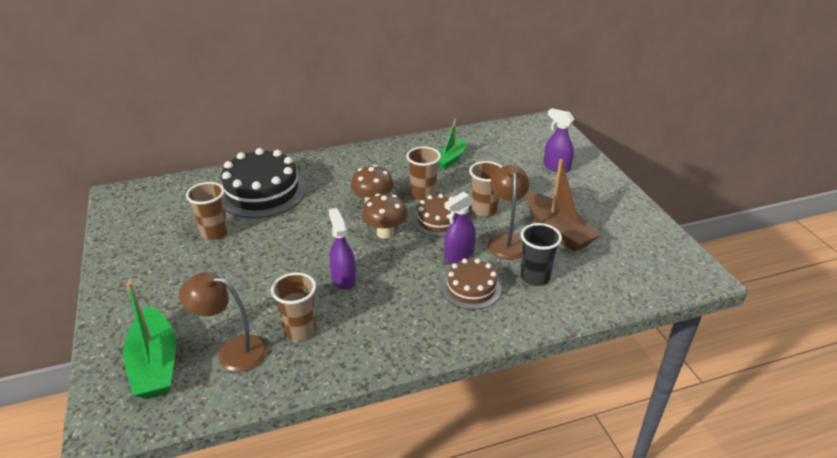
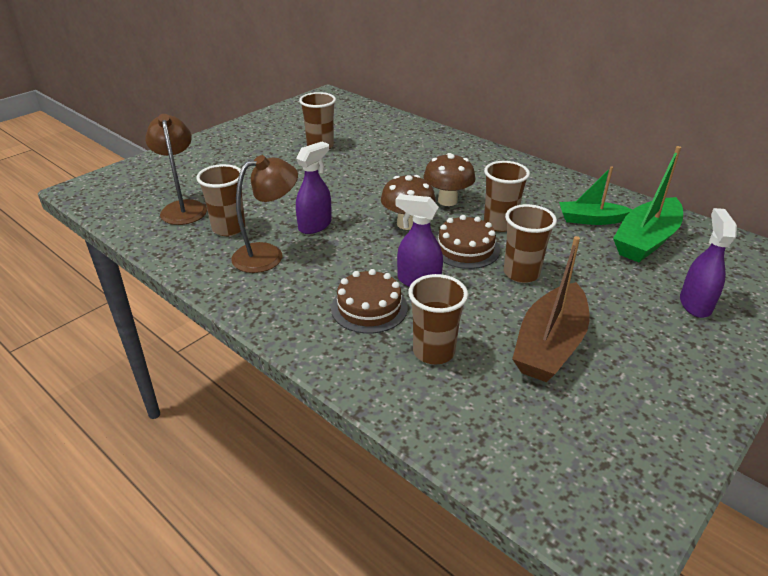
camera: 60 degrees right, 0 degrees up
green boat [123,282,176,399] -> green boat moved to [613,146,683,262]
black cake [221,148,306,218] -> none
brown lamp [488,165,529,260] -> brown lamp moved to [231,155,298,273]
black cup [521,223,562,286] -> brown cup [408,274,468,365]

